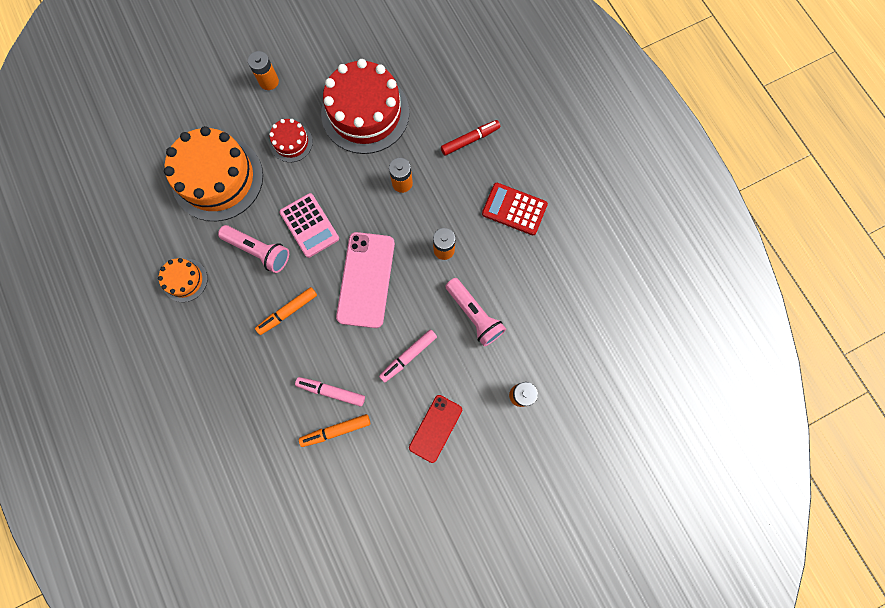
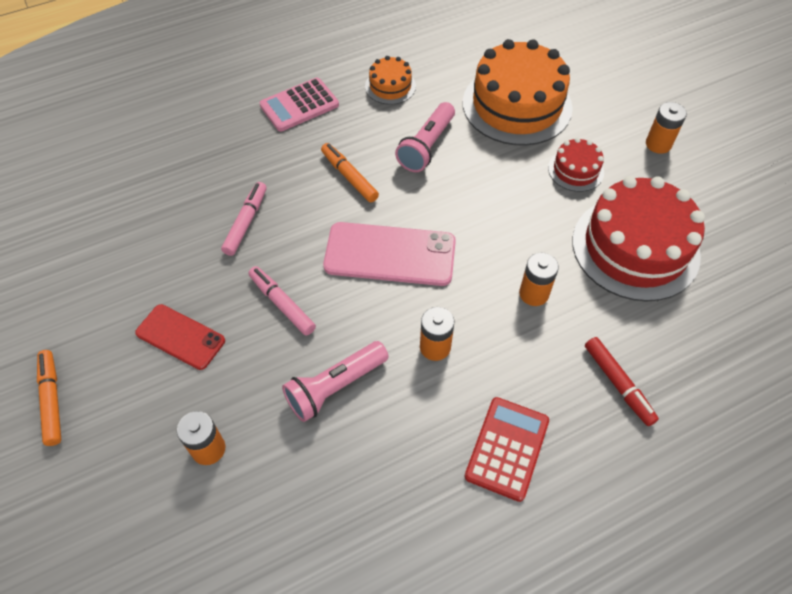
camera: 90 degrees right, 20 degrees down
pink calculator [279,193,339,258] -> pink calculator moved to [260,78,339,131]
orange marker [299,414,370,447] -> orange marker moved to [37,350,61,446]

